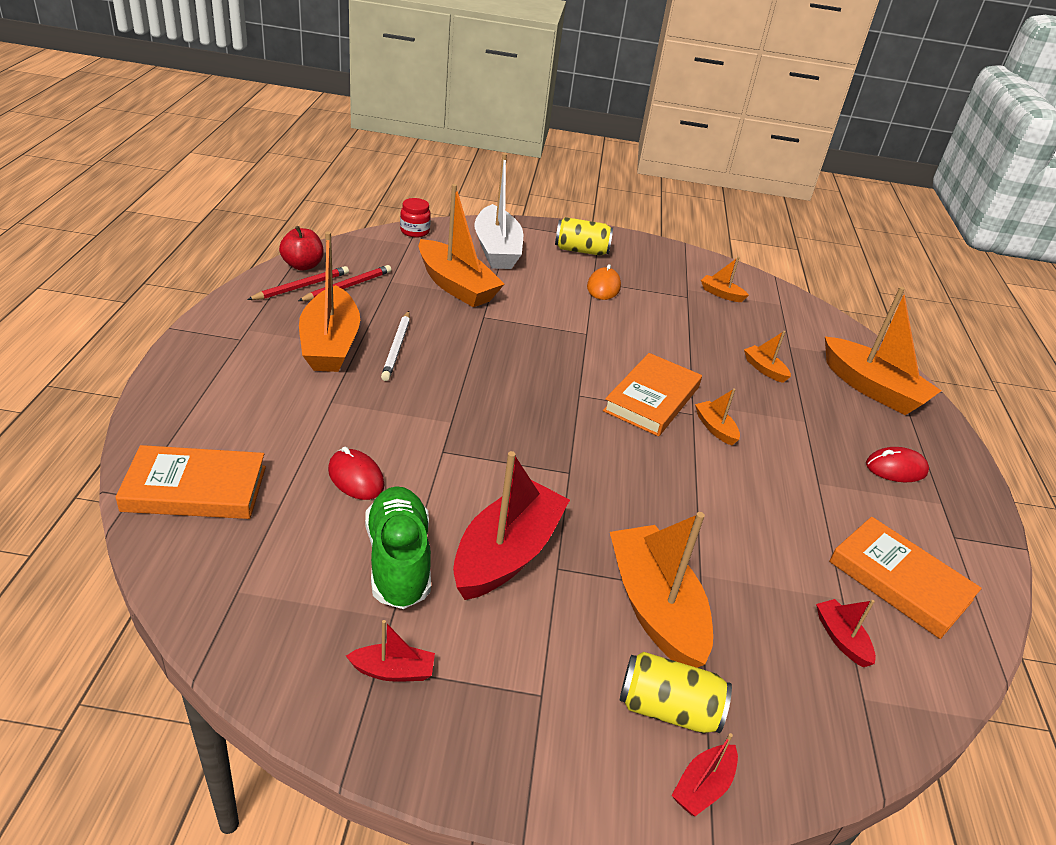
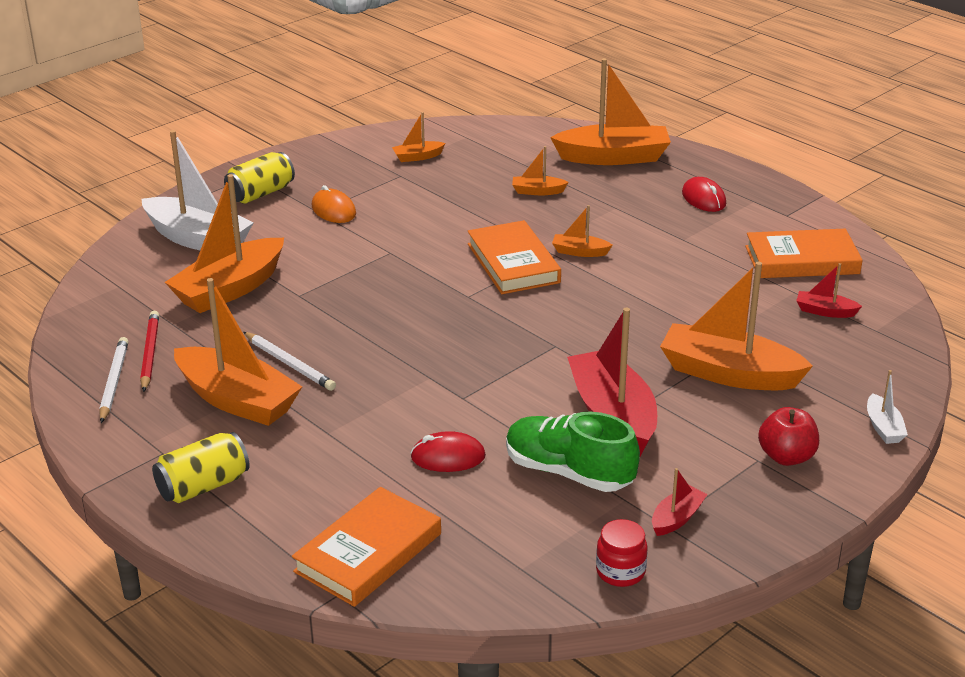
camera: 45 degrees left, 5 degrees down
red pencil [247,266,349,300] -> white pencil [99,337,129,423]
red apple [279,226,324,271] -> red apple moved to [758,407,819,466]
red jar [400,198,431,238] -> red jar moved to [596,519,648,587]
orange boat [419,184,504,307] -> orange boat turned 135 degrees clockwise [165,174,284,313]
yellow can [620,652,732,733] -> yellow can moved to [152,432,249,503]
red boat [672,733,738,816] -> white boat [867,370,908,444]
red mouse [866,447,929,482] -> red mouse turned 60 degrees counterclockwise [682,177,726,212]

